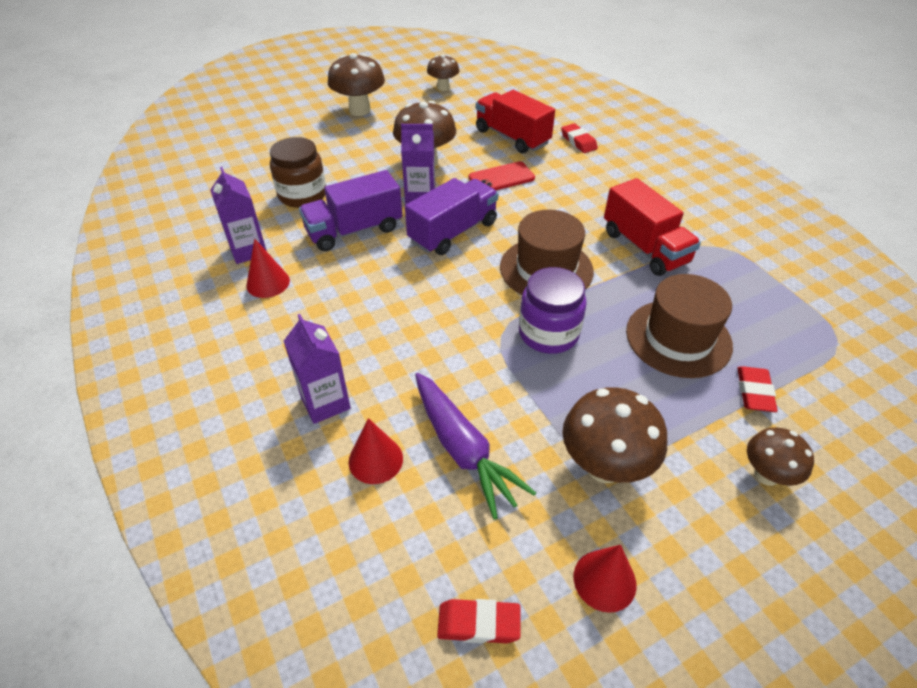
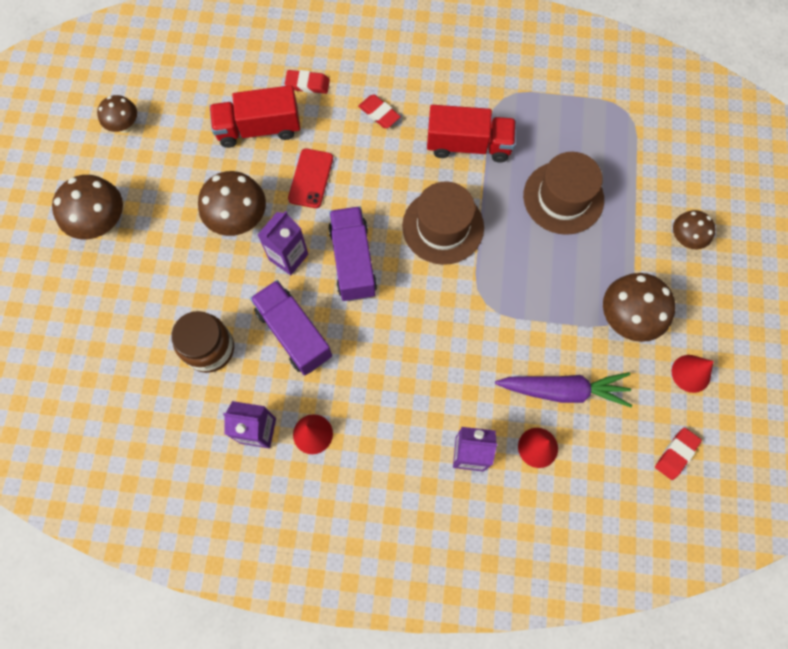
camera: 55 degrees left, 25 degrees up
purple truck [299,170,402,251] -> purple truck turned 135 degrees clockwise [250,280,332,376]
purple jar [519,267,586,354] -> none
red eraser [737,366,778,412] -> red eraser moved to [358,94,401,128]

